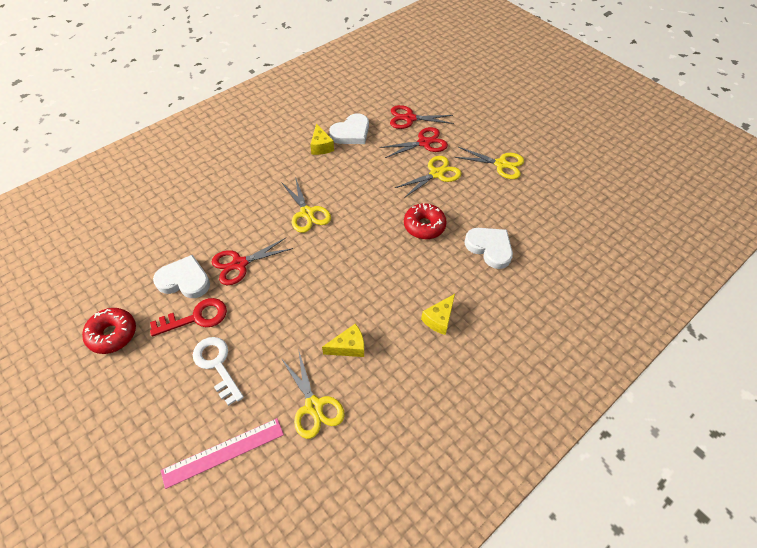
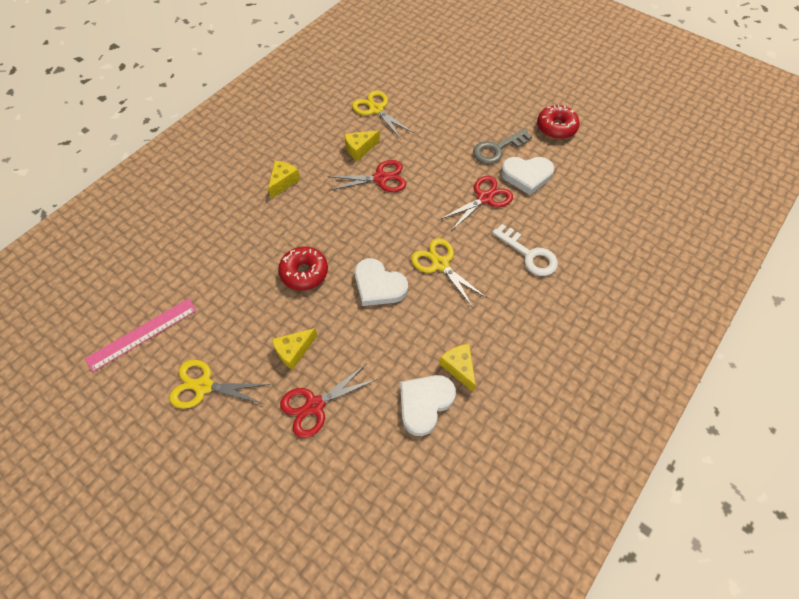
camera: 170 degrees right, 5 degrees up
red key [150,298,227,337] -> grey key [473,129,532,164]
pink ruler [161,418,284,489] -> pink ruler moved to [85,298,197,372]
white key [193,337,244,406] -> white key moved to [492,224,558,276]
red scissors [390,105,454,129] -> red scissors moved to [327,160,406,192]
yellow scissors [395,156,462,198] -> yellow cheese [272,328,318,370]
white heart [464,228,513,269] -> white heart moved to [354,258,408,306]

